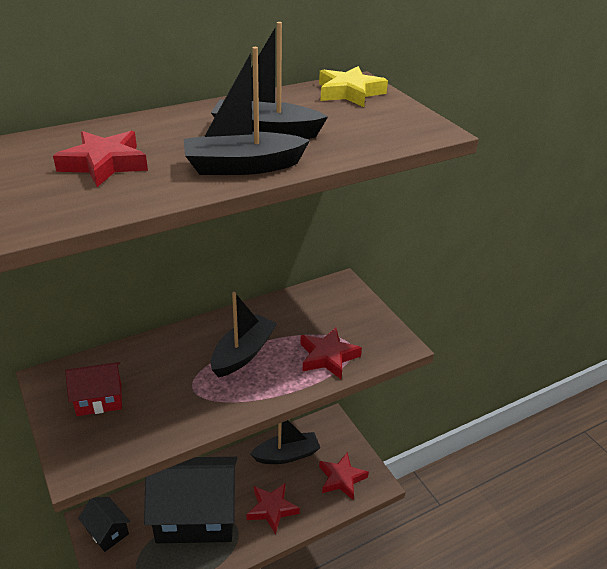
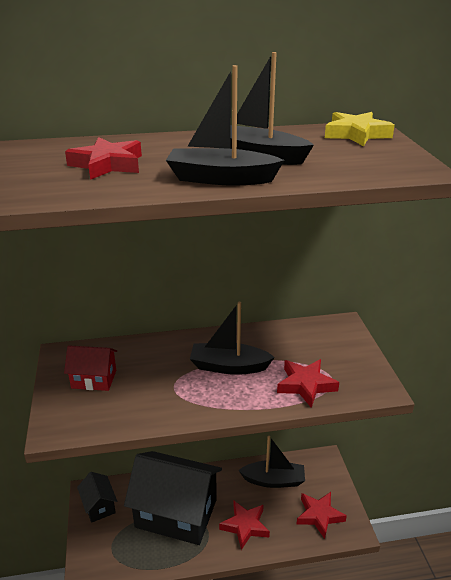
camera: 20 degrees right, 5 degrees down
black boat [211,292,277,377] -> black boat turned 135 degrees counterclockwise [190,302,275,375]

